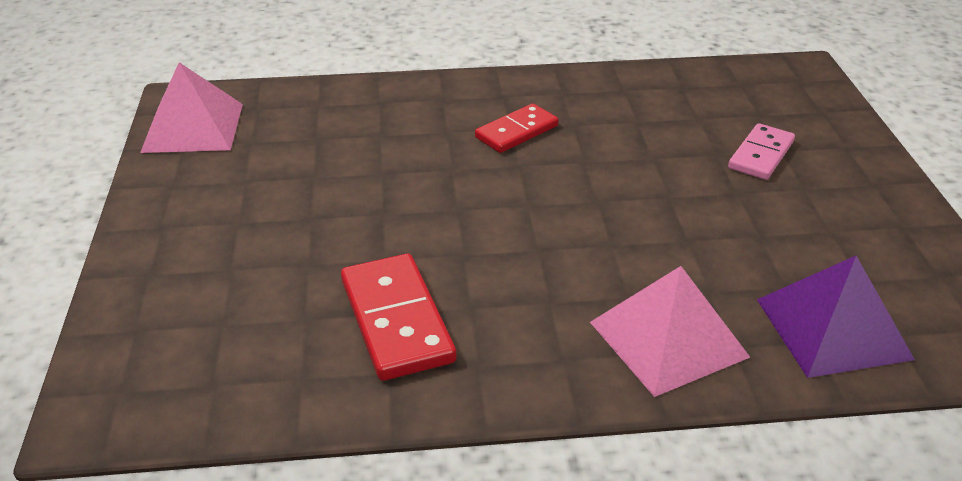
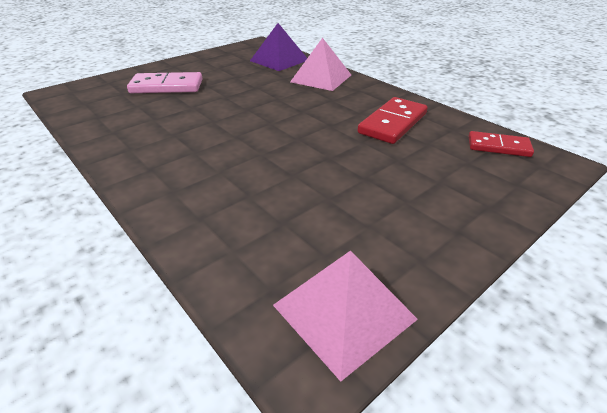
camera: 125 degrees left, 0 degrees up
red domino [475,104,559,153] -> red domino moved to [469,131,534,157]
pink domino [728,123,795,180] -> pink domino [127,72,203,93], size x1.52

